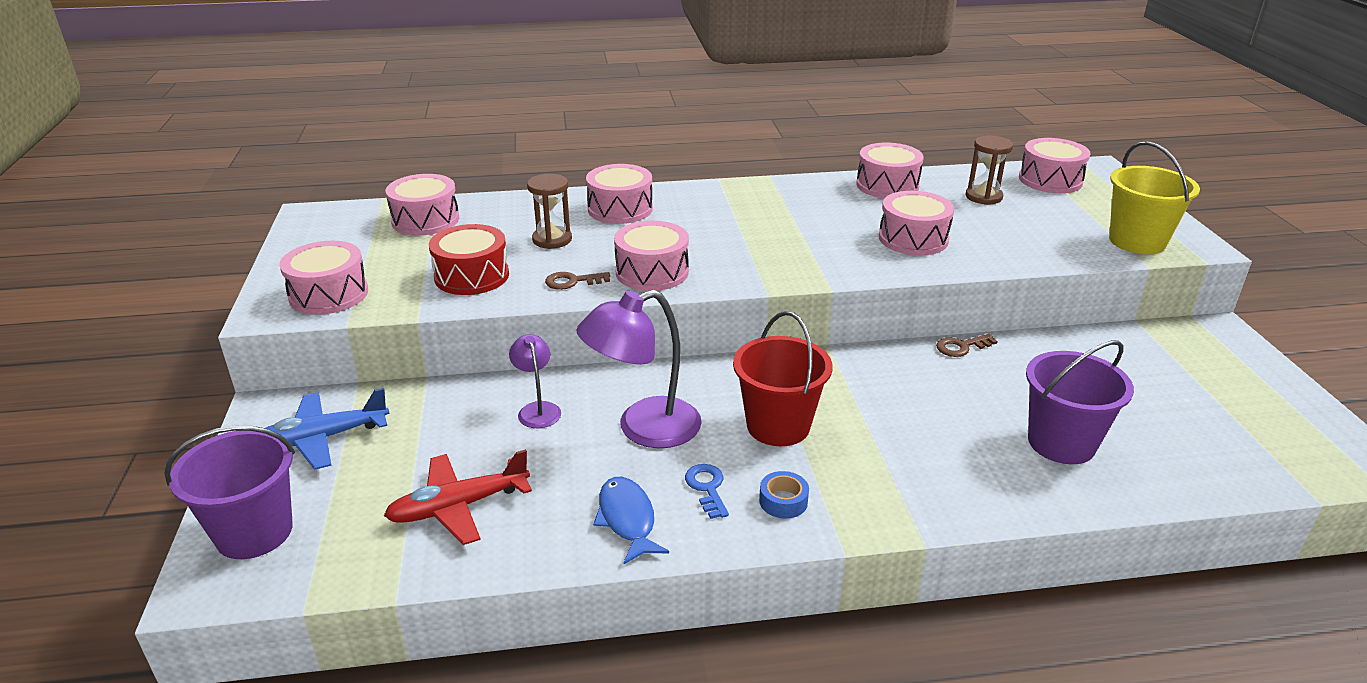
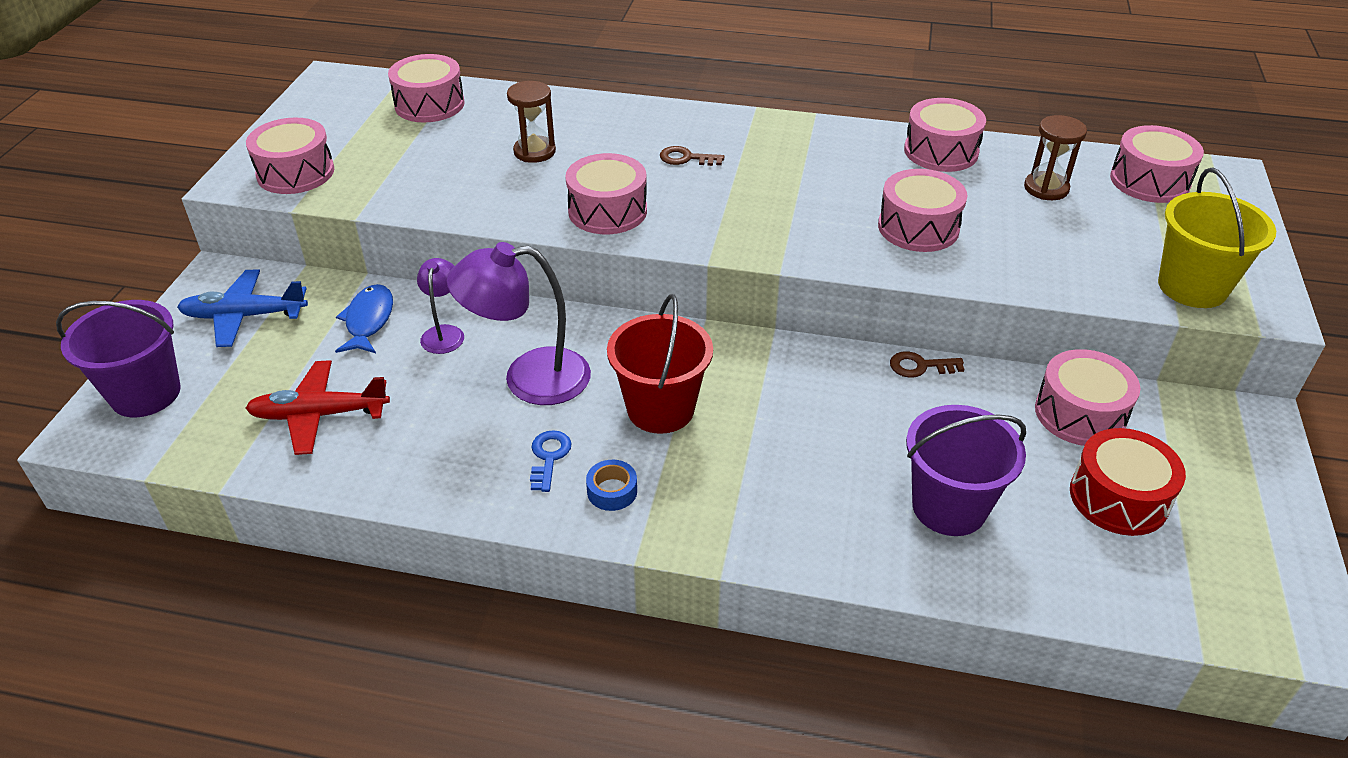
camera: 20 degrees right, 10 degrees up
red drum [429,224,509,295] -> red drum moved to [1070,428,1186,536]
brown key [545,272,610,290] -> brown key moved to [660,146,724,166]
pink drum [586,164,653,224] -> pink drum moved to [1035,349,1140,446]
blue fish [593,477,669,564] -> blue fish moved to [335,284,393,353]

